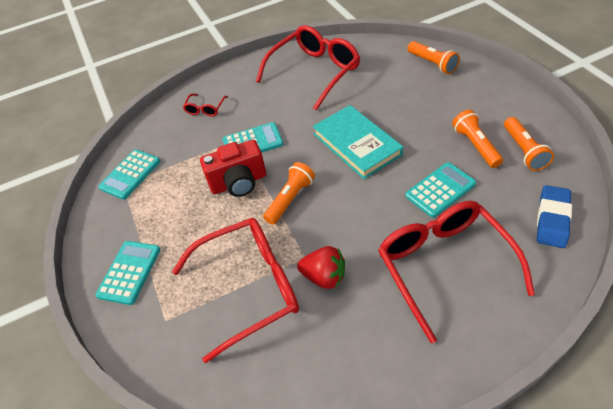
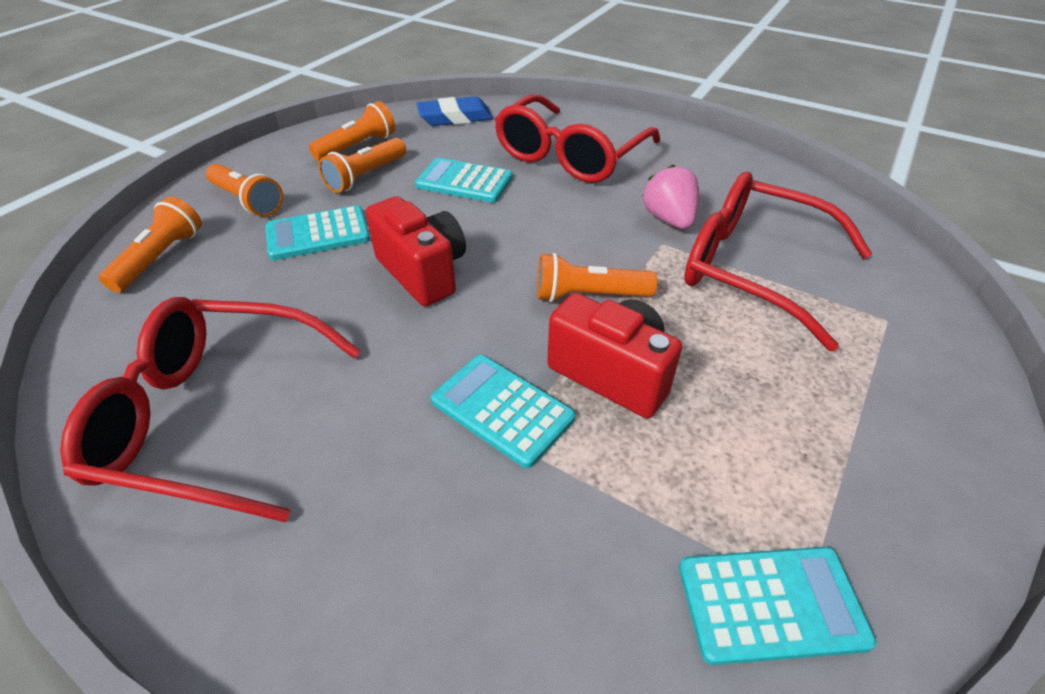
camera: 130 degrees left, 5 degrees down
turquoise calculator [95,241,160,305] -> turquoise calculator moved to [265,205,370,260]
red glasses [183,94,228,117] -> none
red strawberry [297,246,345,289] -> pink strawberry [642,164,699,229]
turquoise book [313,105,403,179] -> red camera [366,196,466,306]
none -> orange flashlight [206,164,283,217]

